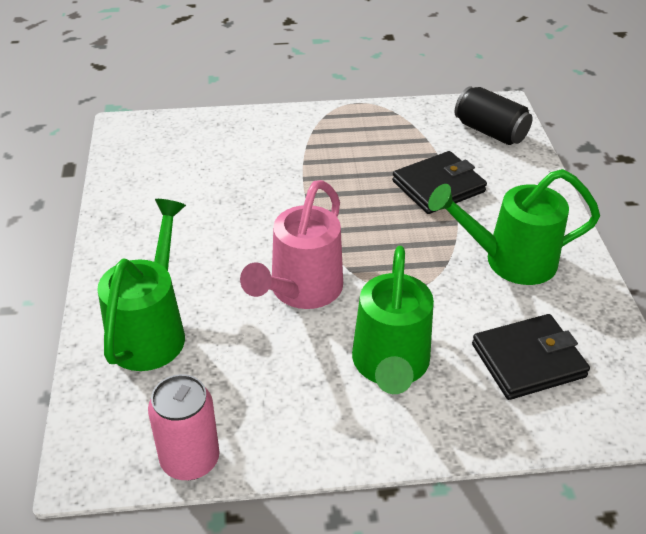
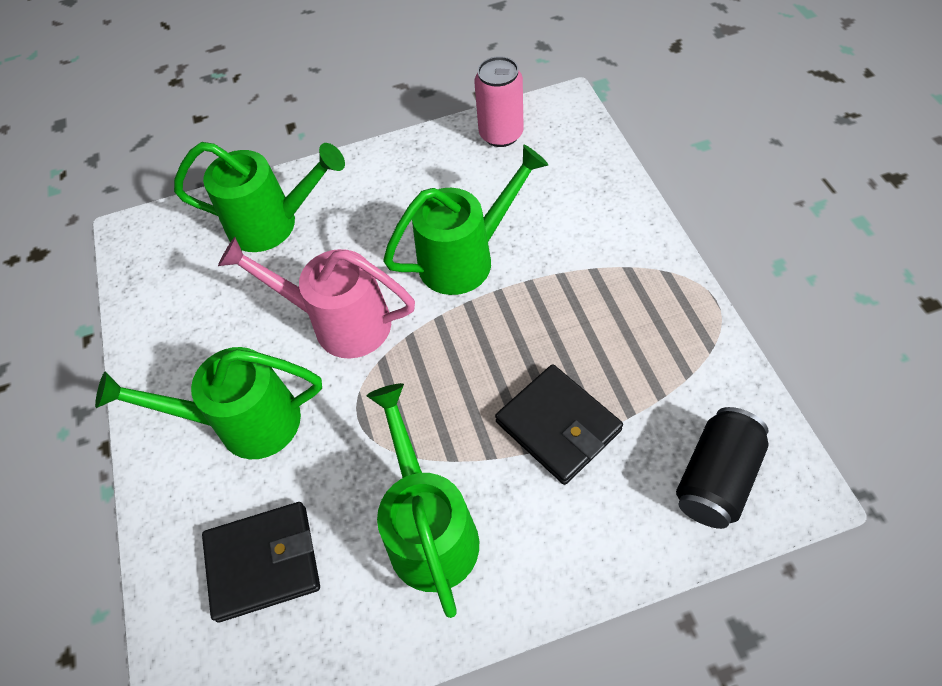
camera: 85 degrees right, 15 degrees up
pink can [148,374,220,480] -> pink can moved to [474,56,523,147]
black wallet [472,314,590,400] -> black wallet turned 75 degrees counterclockwise [202,502,320,623]
none -> green watering can [383,145,548,295]

